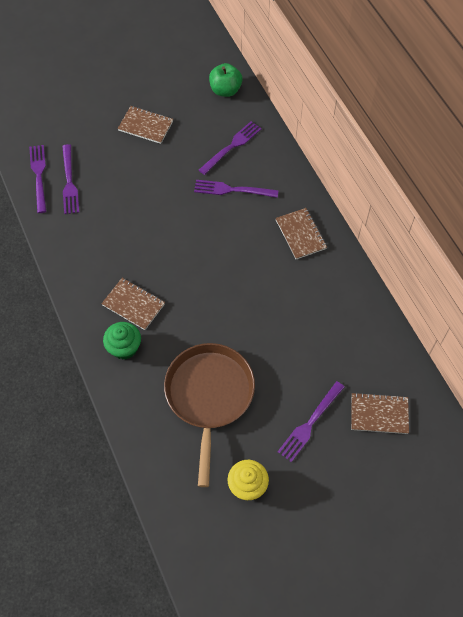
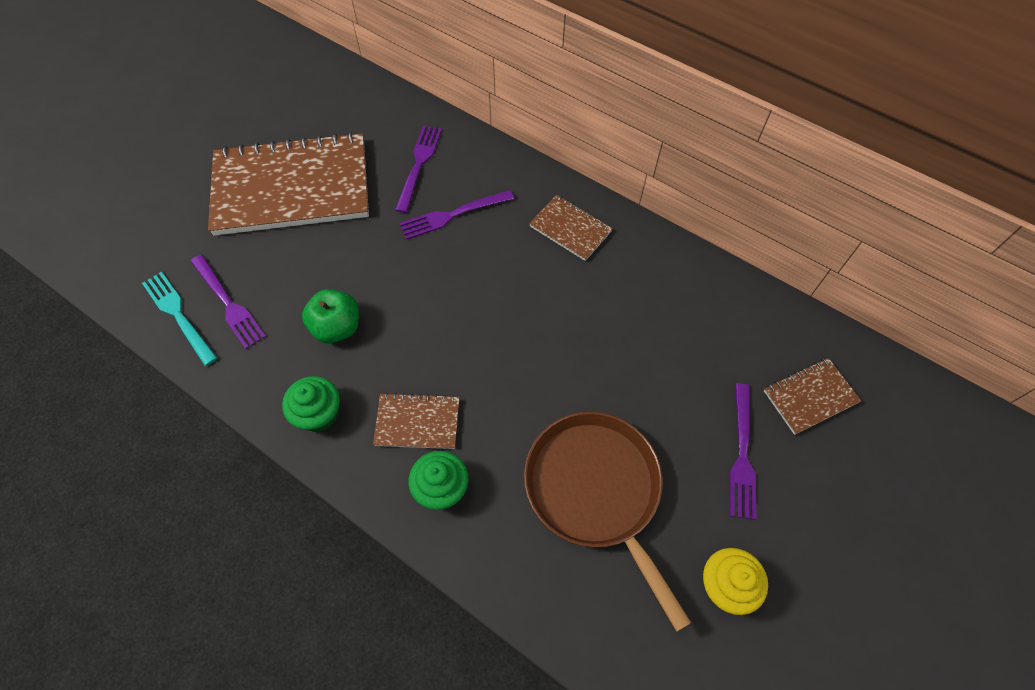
camera: 30 degrees left, 0 degrees up
purple fork [29,145,47,213] -> turquoise fork [142,272,217,366]
brown notebook [118,106,173,144] -> brown notebook [208,132,369,236], size x2.25
green apple [209,63,242,97] -> green apple moved to [302,289,359,343]
none -> green cupcake [282,376,340,432]

